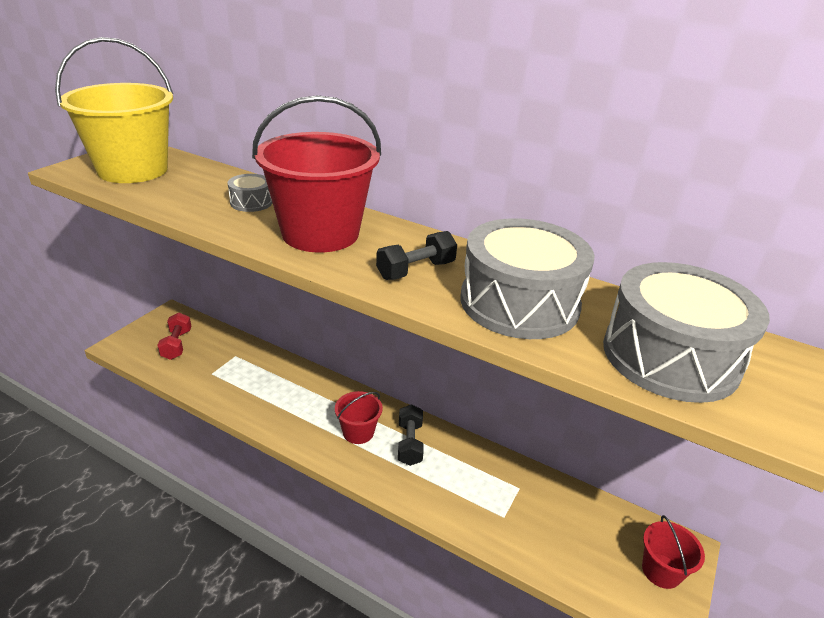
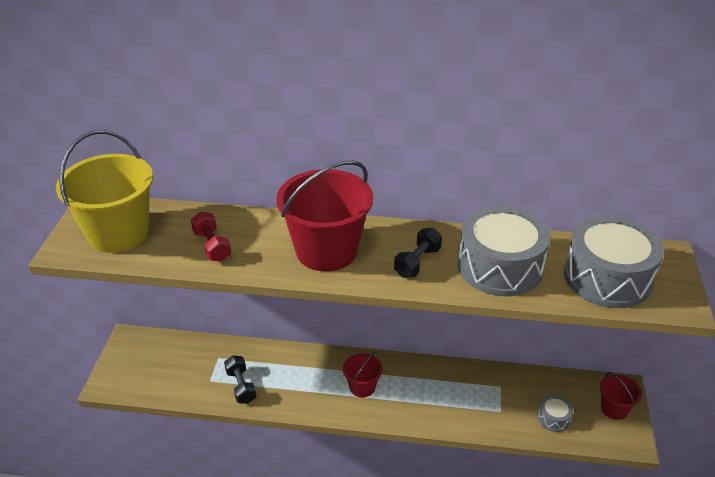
camera: 20 degrees left, 5 degrees up
red dumbbell [157,312,192,360] -> red dumbbell moved to [191,211,231,262]
grey drum [228,174,272,212] -> grey drum moved to [538,395,573,432]
black dumbbell [398,404,424,466] -> black dumbbell moved to [224,355,257,404]

